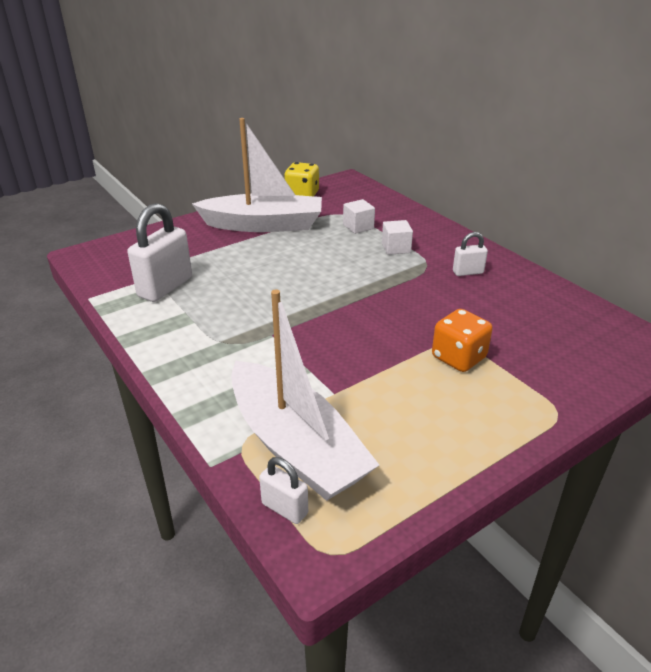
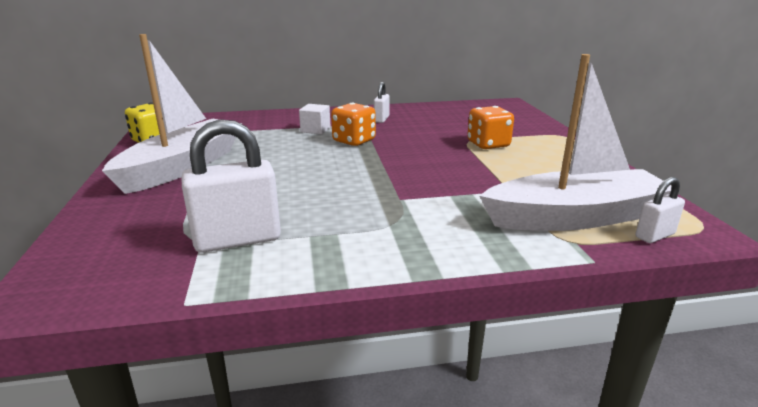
camera: 65 degrees left, 10 degrees down
white padlock [127,203,192,302] -> white padlock turned 75 degrees counterclockwise [182,119,281,253]
white cube [343,199,375,234] -> none
none -> orange dice [331,103,376,146]

